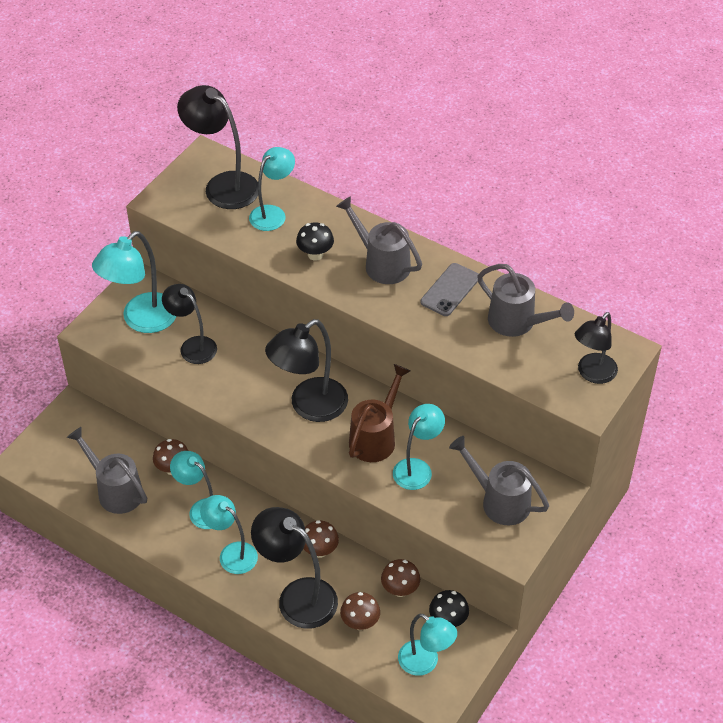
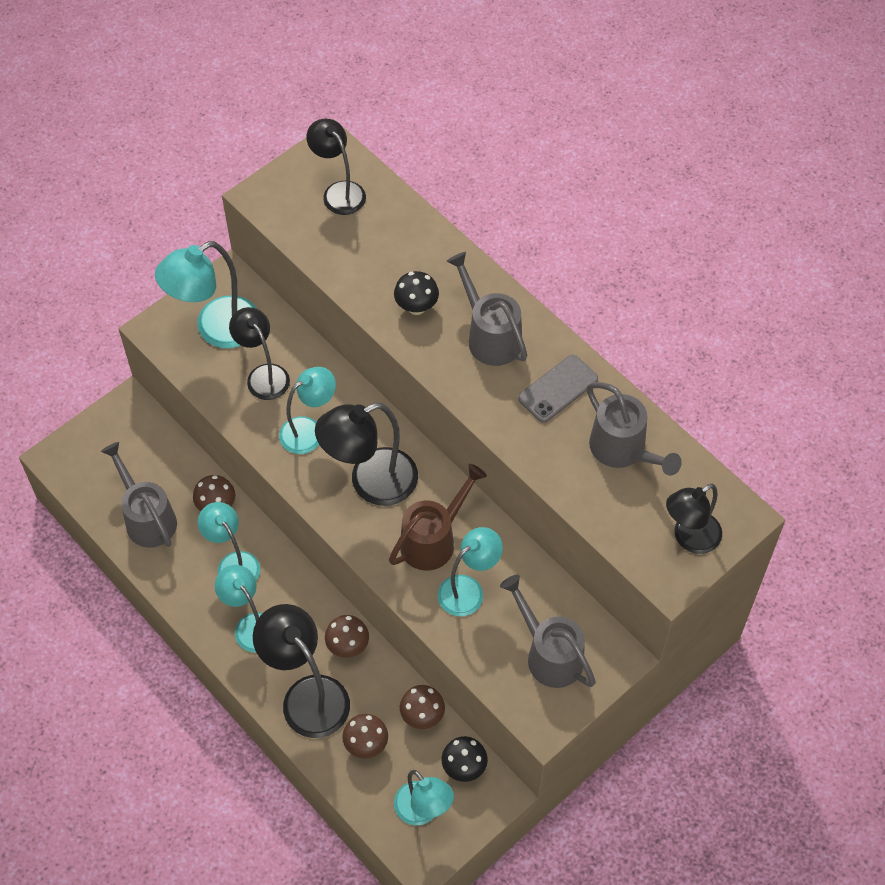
camera: 15 degrees right, 10 degrees up
black lamp [177,85,258,209] -> black lamp [306,119,366,215], size x0.66
turquoise lamp [249,147,295,231] -> turquoise lamp moved to [279,367,336,454]

